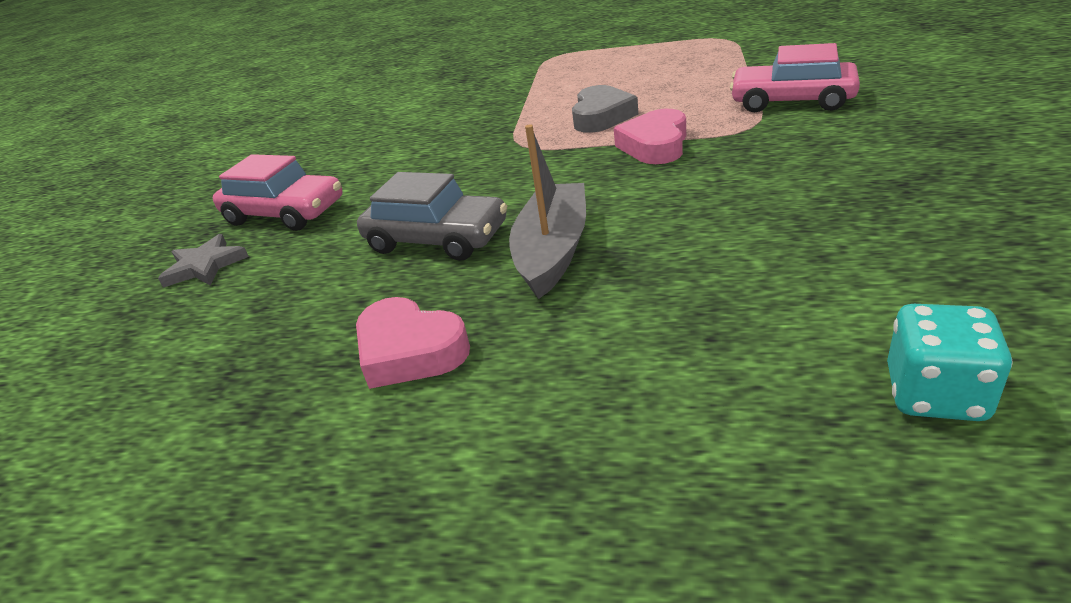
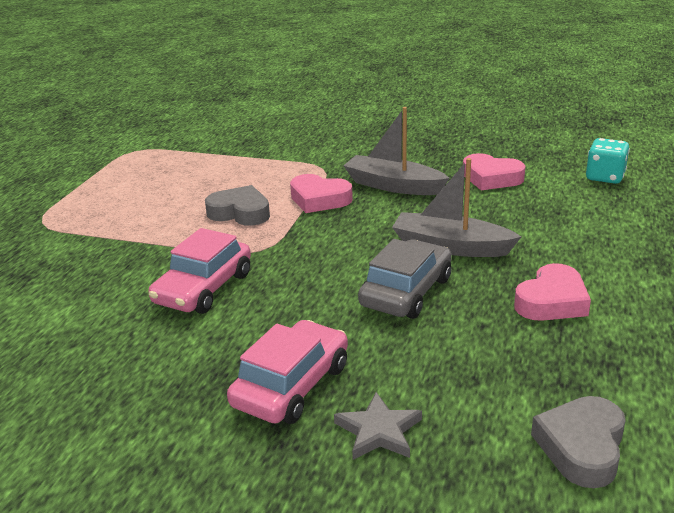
camera: 85 degrees left, 5 degrees down
pink car [730,43,860,112] -> pink car moved to [148,228,251,314]
none -> grey boat [343,107,450,195]
none -> pink heart [463,153,526,190]
none -> grey heart [531,396,626,488]

